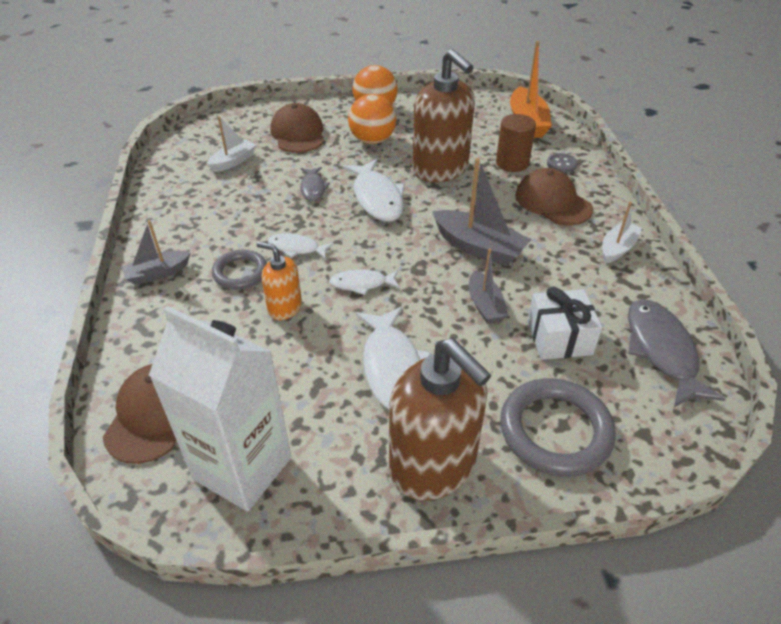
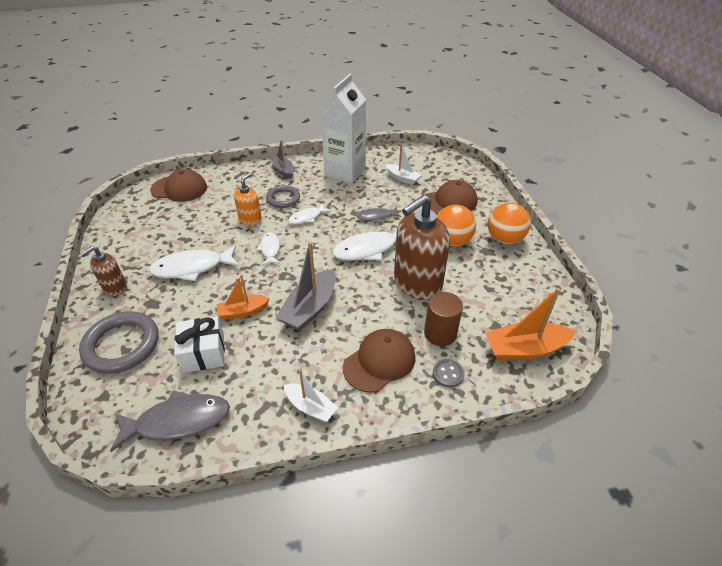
camera: 85 degrees right, 0 degrees up
white carton [149,306,291,512] -> white carton moved to [320,74,366,183]
white fish [268,233,334,259] -> white fish turned 135 degrees counterclockwise [288,203,331,224]
brown soap dispenser [389,338,491,501] -> brown soap dispenser [80,246,127,296], size x0.52
grey boat [469,248,508,324] -> orange boat [217,275,270,320]

